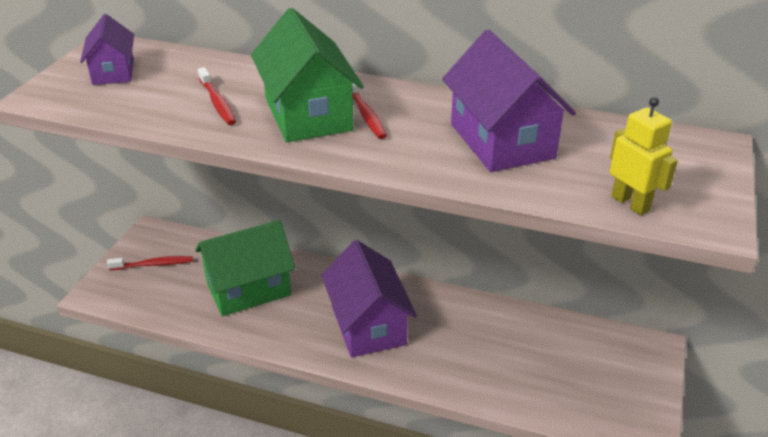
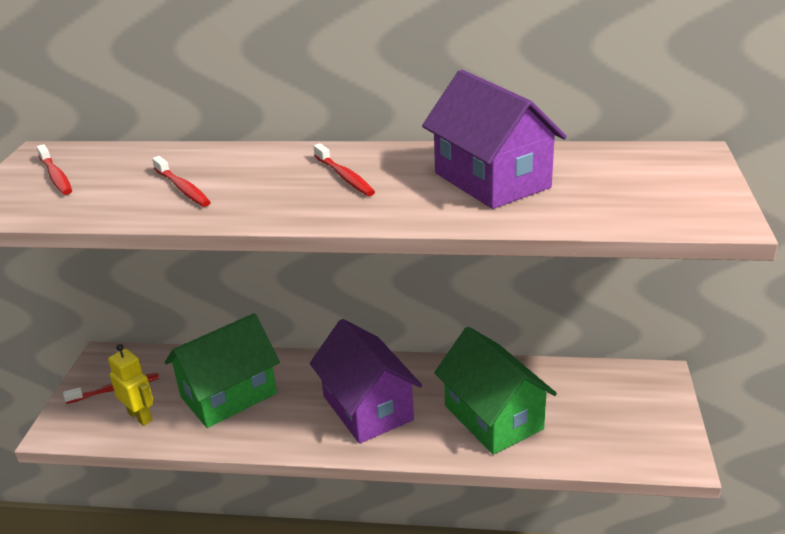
camera: 10 degrees left, 5 degrees down
purple house [80,14,134,85] -> red toothbrush [37,144,72,195]
green house [251,8,364,142] -> green house moved to [434,327,557,454]
yellow robot [610,97,678,215] -> yellow robot moved to [108,344,153,426]

